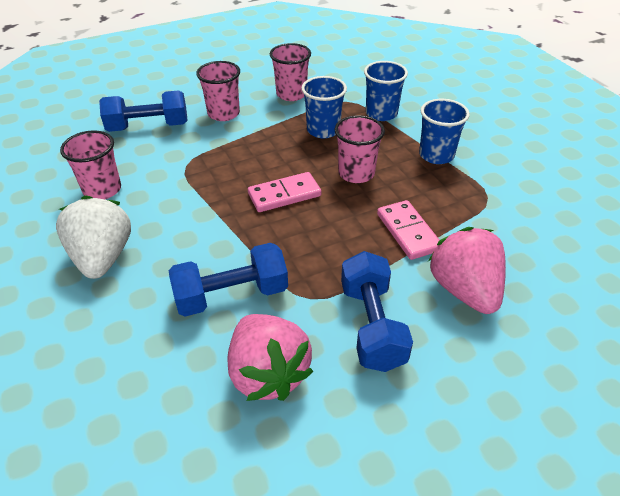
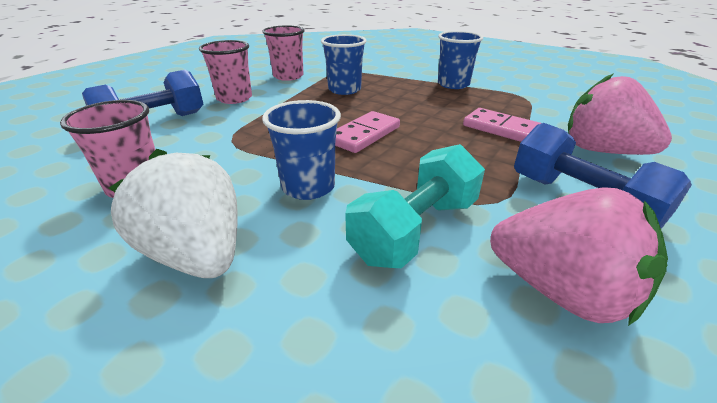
camera: 30 degrees left, 10 degrees down
blue dumbbell [169,243,288,317] -> turquoise dumbbell [345,144,485,268]
pink cup [335,115,385,183] -> none
blue cup [364,61,408,121] -> blue cup moved to [262,100,341,200]

